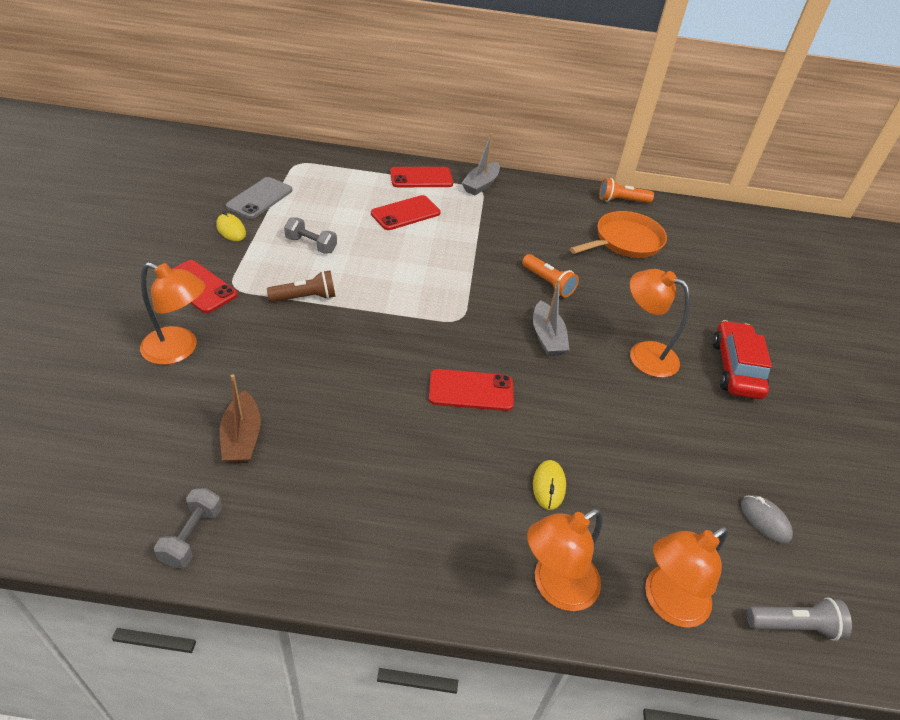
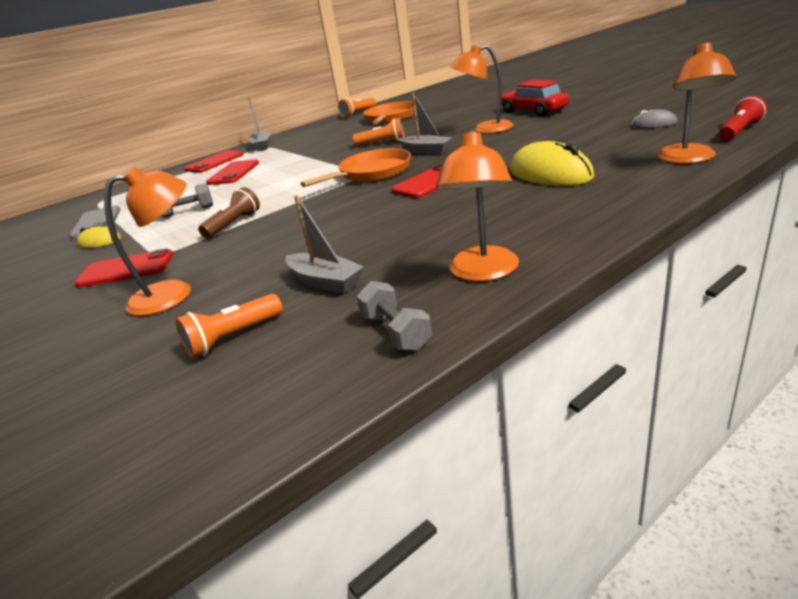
camera: 35 degrees left, 15 degrees down
brown boat [220,374,261,464] -> grey boat [285,195,364,294]
orange lamp [527,508,603,611] -> orange lamp moved to [436,128,519,281]
yellow mouse [533,460,566,510] -> yellow mouse [510,141,594,186], size x1.93
grey flashlight [747,597,852,641] -> red flashlight [719,96,767,141]
none -> orange flashlight [176,294,283,358]
none -> orange pan [301,148,411,187]

